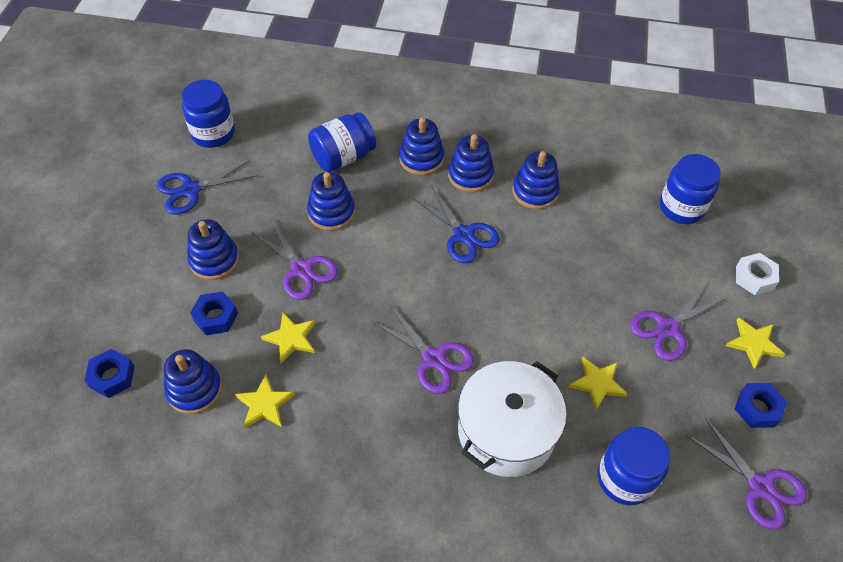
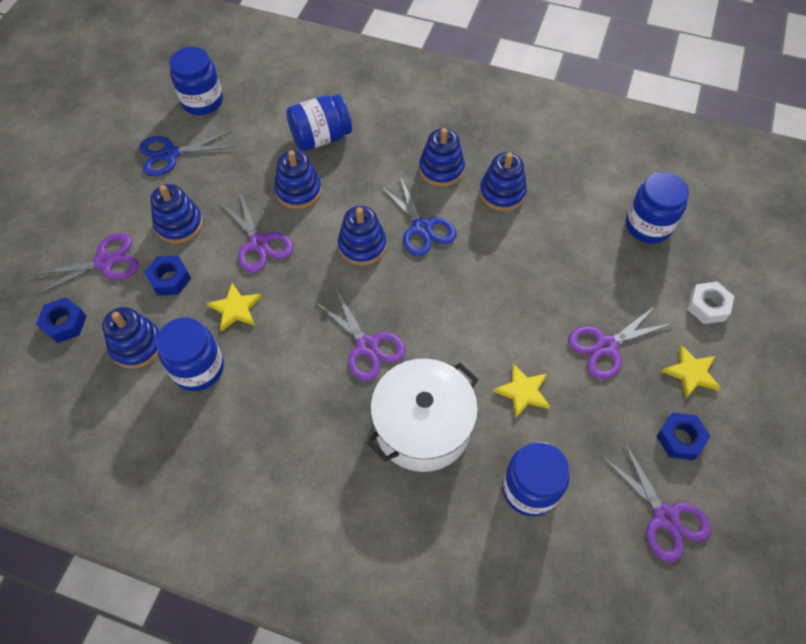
camera: 10 degrees right, 5 degrees up
yellow star [235,374,295,429] -> blue jar [156,318,224,391]
blue stacking toy [399,117,444,175] -> blue stacking toy moved to [338,206,387,266]
none -> purple scissors [31,233,139,295]

